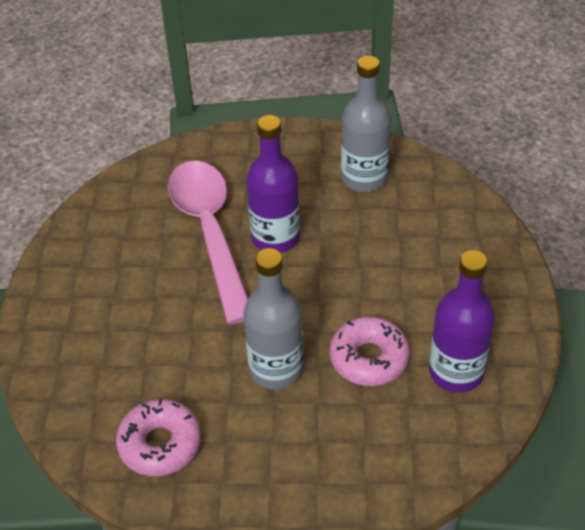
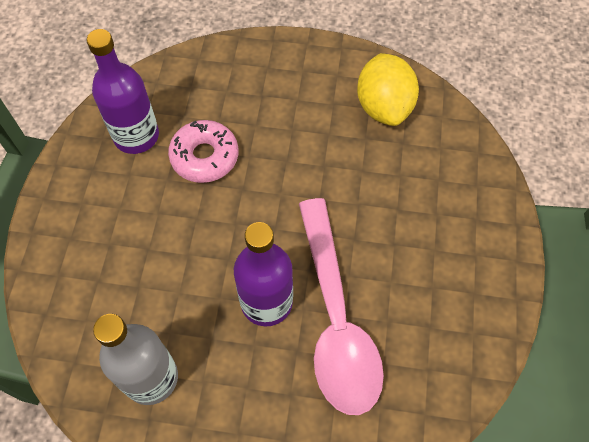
camera: 175 degrees left, 15 degrees up
pink donut [116,398,201,476] -> yellow lemon [357,53,419,126]
grey bottle [244,248,304,390] -> none

